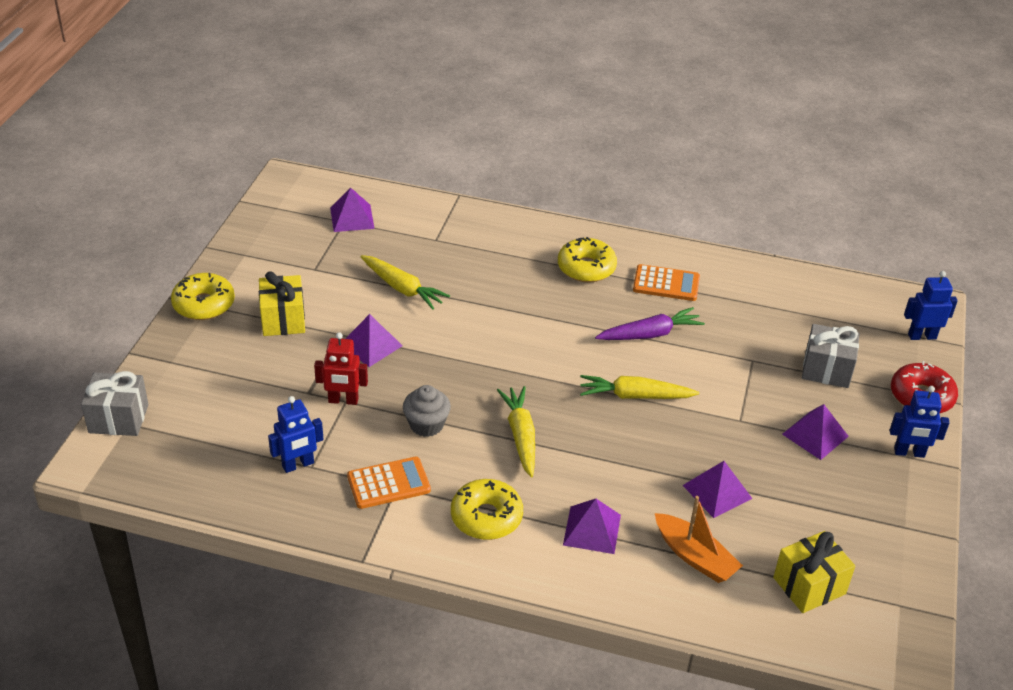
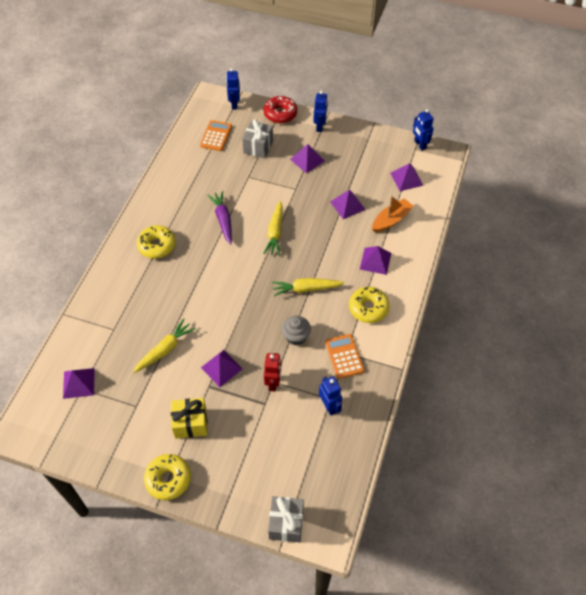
camera: 85 degrees left, 15 degrees up
orange calculator [633,264,700,301] -> orange calculator moved to [200,120,232,151]
yellow gift [773,531,855,613] -> purple pyramid [390,163,423,191]
none -> blue robot [413,109,434,150]

